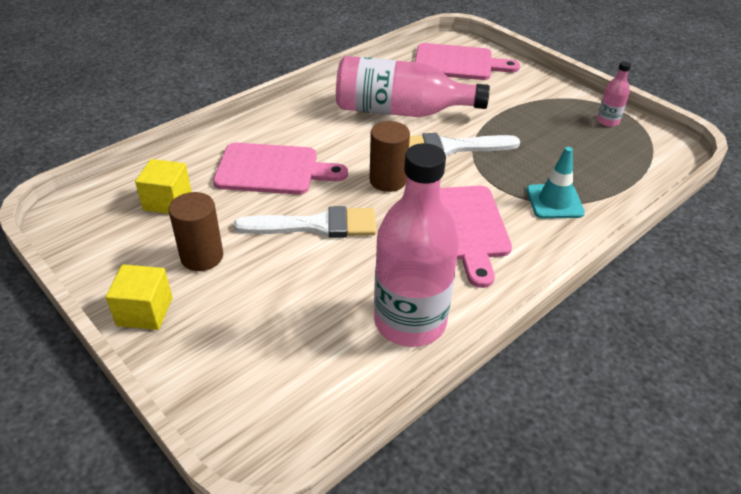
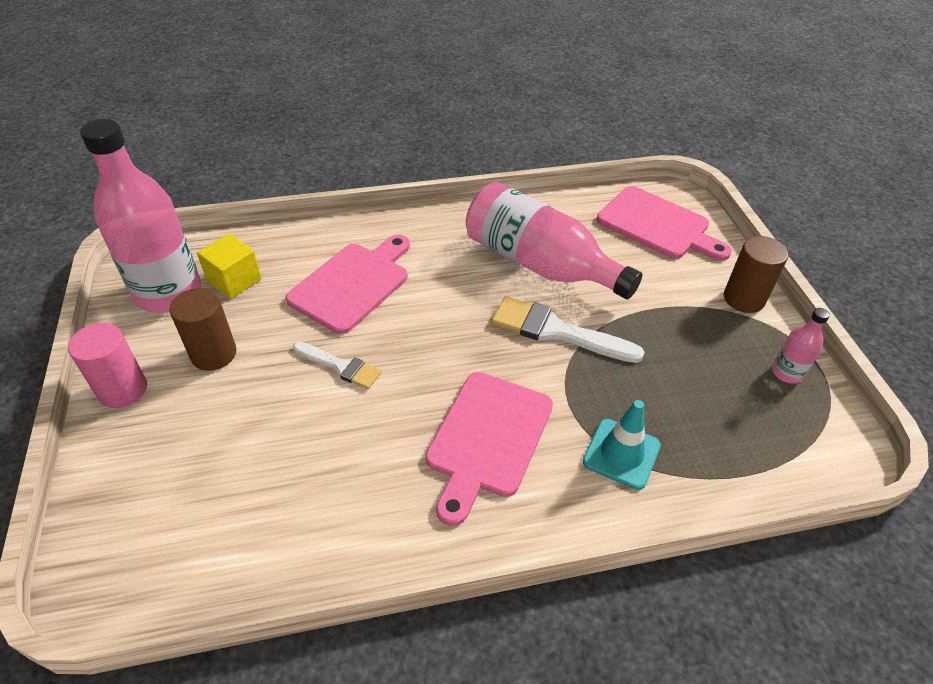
camera: 30 degrees right, 5 degrees up
yellow cube [106,264,172,330] -> pink cylinder [68,323,147,408]
pink cutting board [213,143,348,195] -> pink cutting board turned 90 degrees counterclockwise [286,235,410,334]
white brush [234,206,376,238] -> white brush [293,342,382,389], size x0.61
brown cylinder [370,121,410,192] -> brown cylinder moved to [724,236,788,313]
pink bottle [374,143,459,347] -> pink bottle moved to [80,119,201,313]

